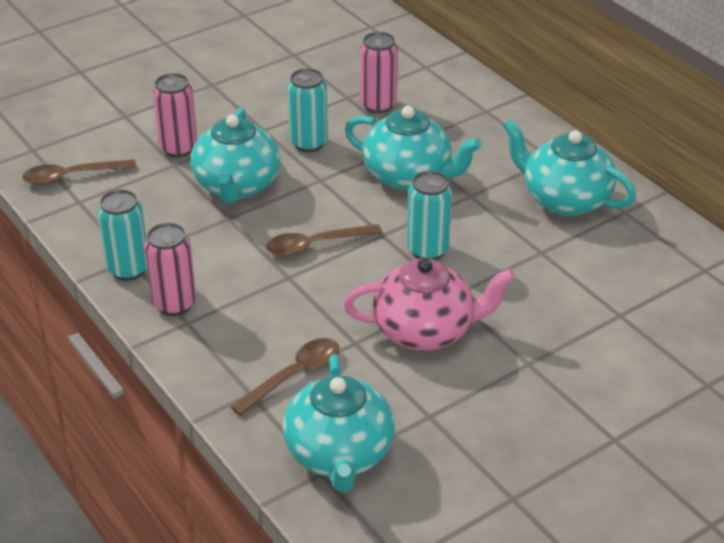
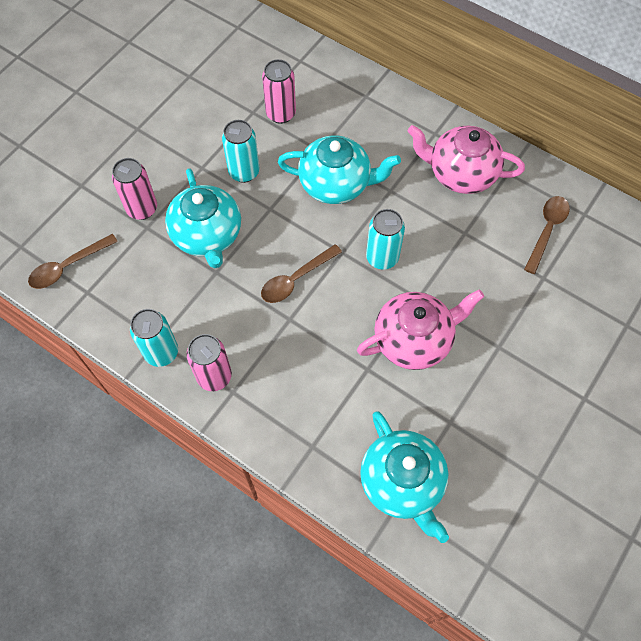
camera: 20 degrees left, 25 degrees up
brown spoon [231,338,339,416] -> brown spoon moved to [524,196,570,274]
turquoise teapot [503,119,636,216] -> pink teapot [407,125,525,194]

